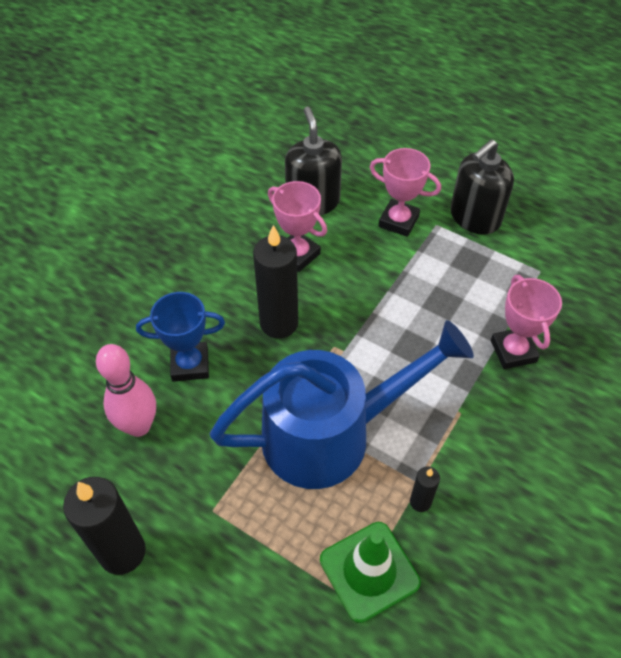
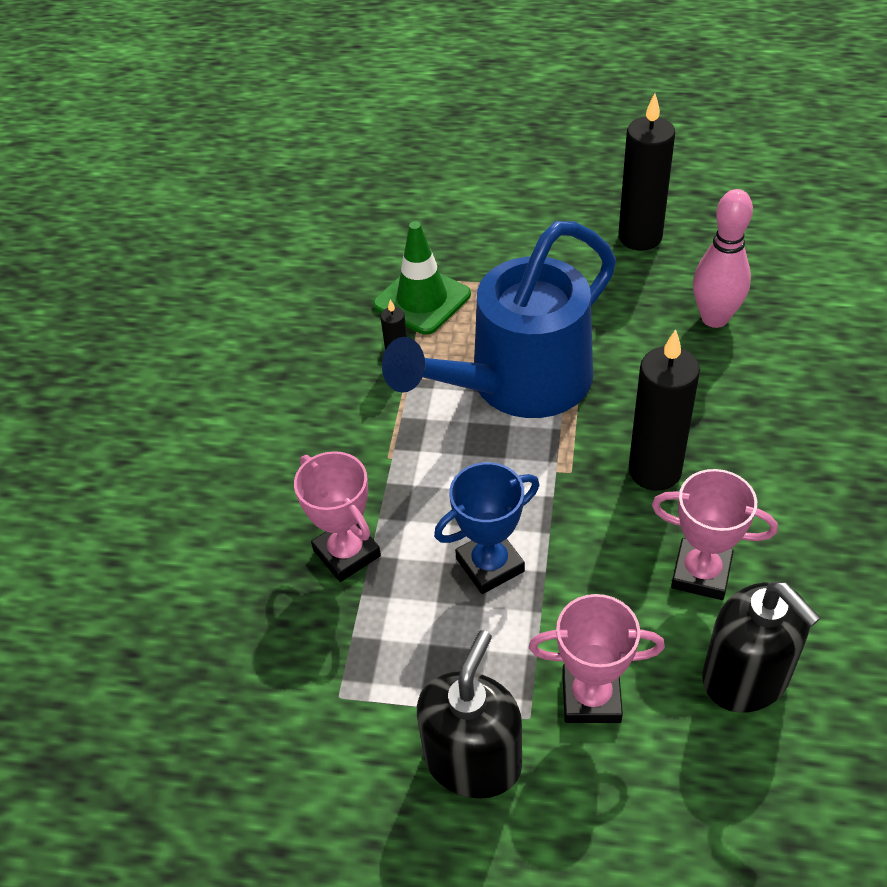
camera: 160 degrees right, 5 degrees down
blue trophy [136,292,225,382] -> blue trophy moved to [434,462,539,594]

